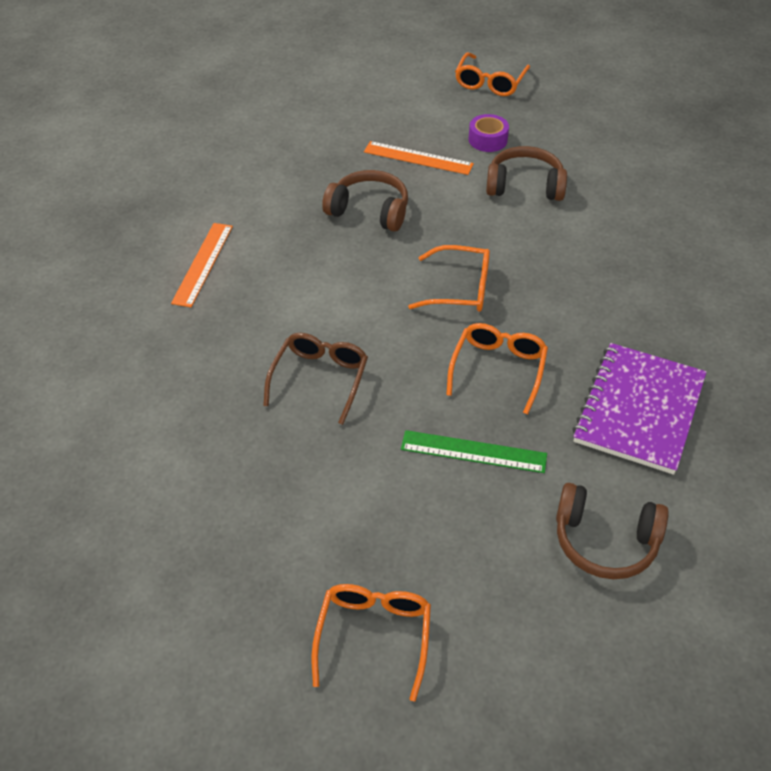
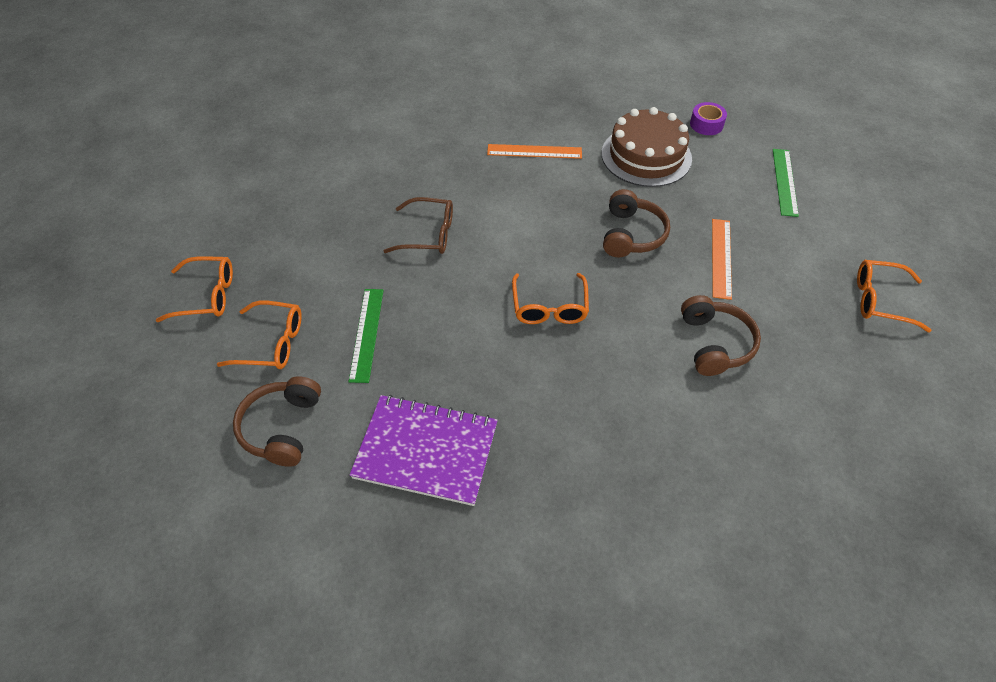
camera: 80 degrees right, 5 degrees up
orange glasses [446,323,548,415] -> orange glasses moved to [217,301,302,369]
purple tape [469,114,509,152] -> purple tape moved to [690,102,727,135]
none -> brown cake [602,107,692,187]
none -> green ruler [773,149,799,217]

